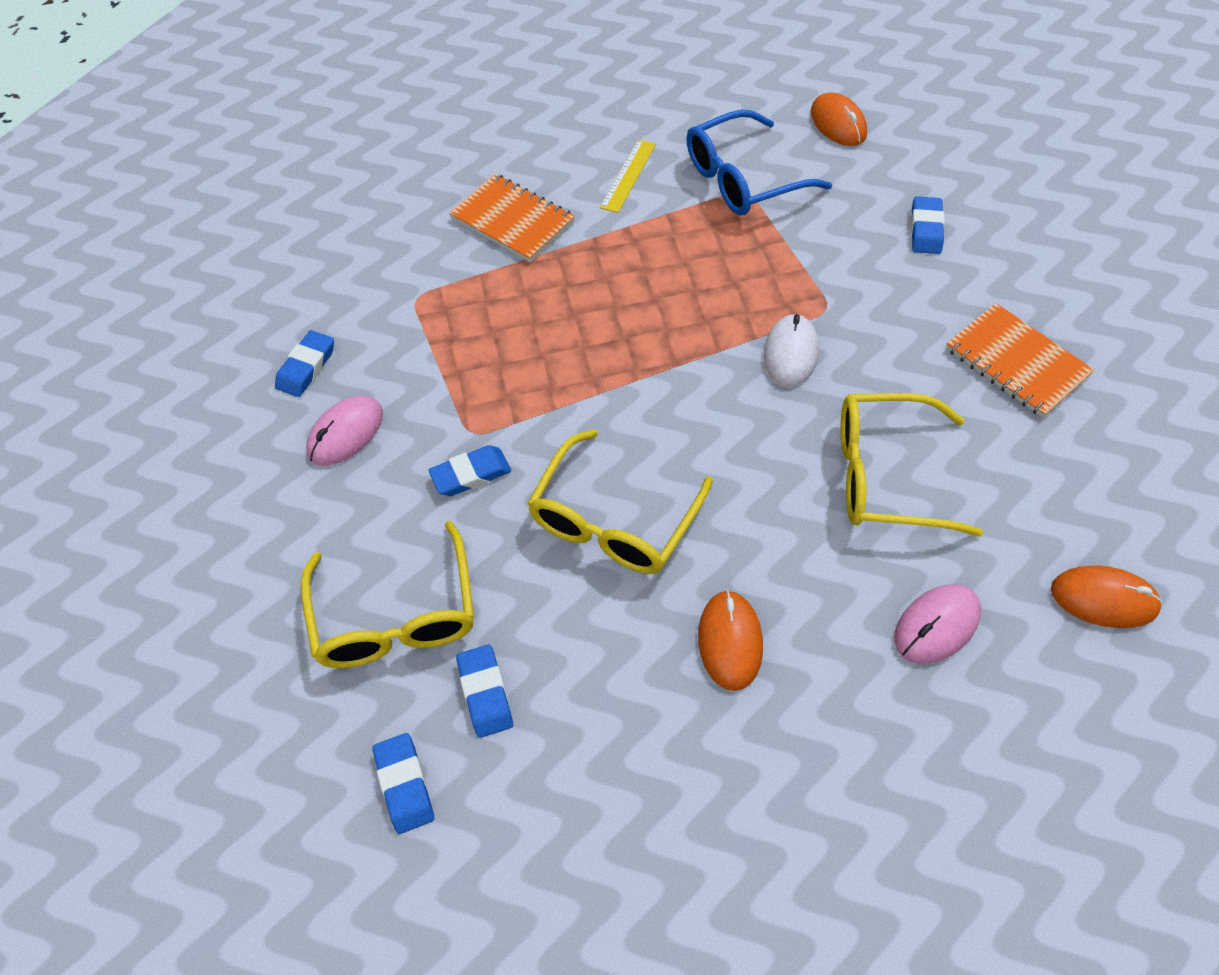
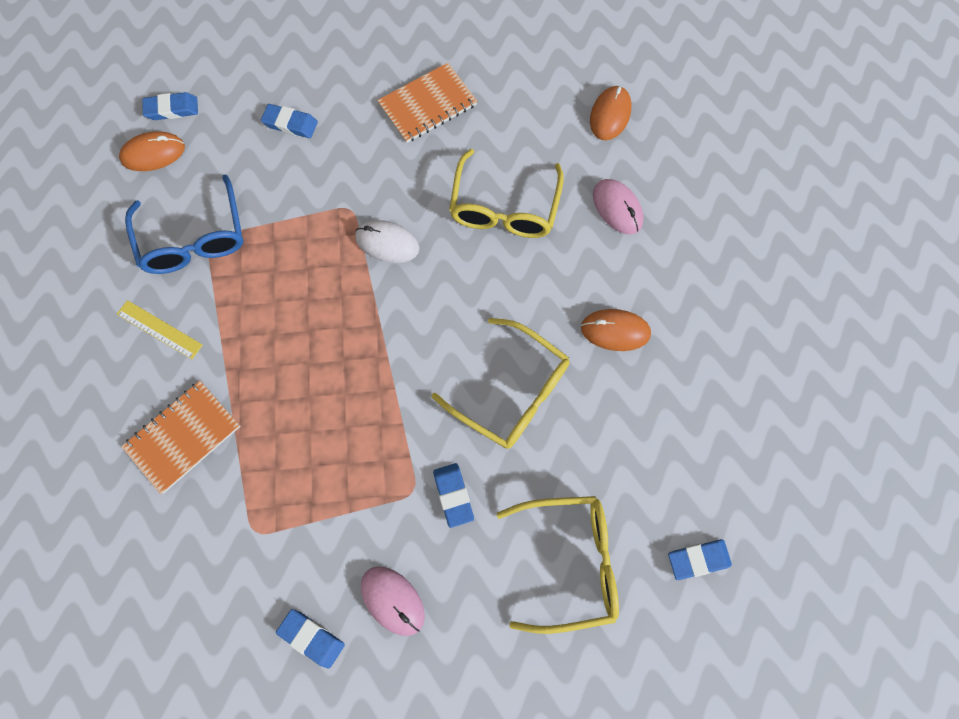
camera: 85 degrees left, 15 degrees up
blue eraser [456,645,513,738] -> blue eraser moved to [142,92,198,120]

